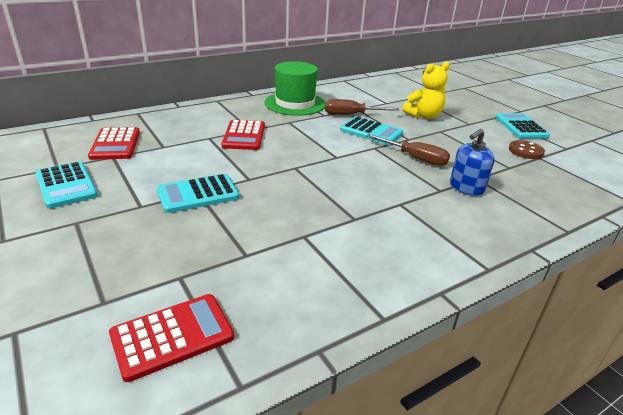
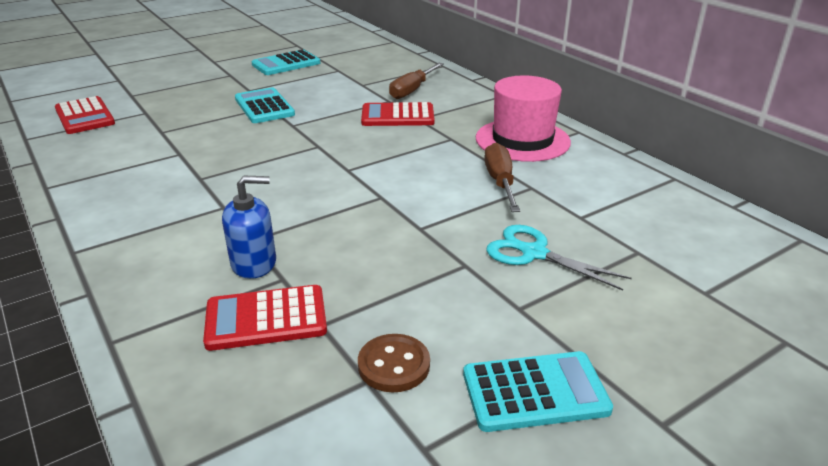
camera: 90 degrees right, 0 degrees up
red calculator [88,127,140,160] -> red calculator moved to [203,285,327,351]
green hat [265,61,325,115] -> pink hat [476,75,571,162]
turquoise calculator [340,117,403,145] -> none
brown screwdriver [366,134,450,166] -> brown screwdriver moved to [389,63,444,99]
yellow teddy bear [403,62,450,119] -> turquoise scissors [486,225,632,291]
blue soap dispenser [450,129,495,196] -> blue soap dispenser turned 120 degrees clockwise [222,176,276,279]

